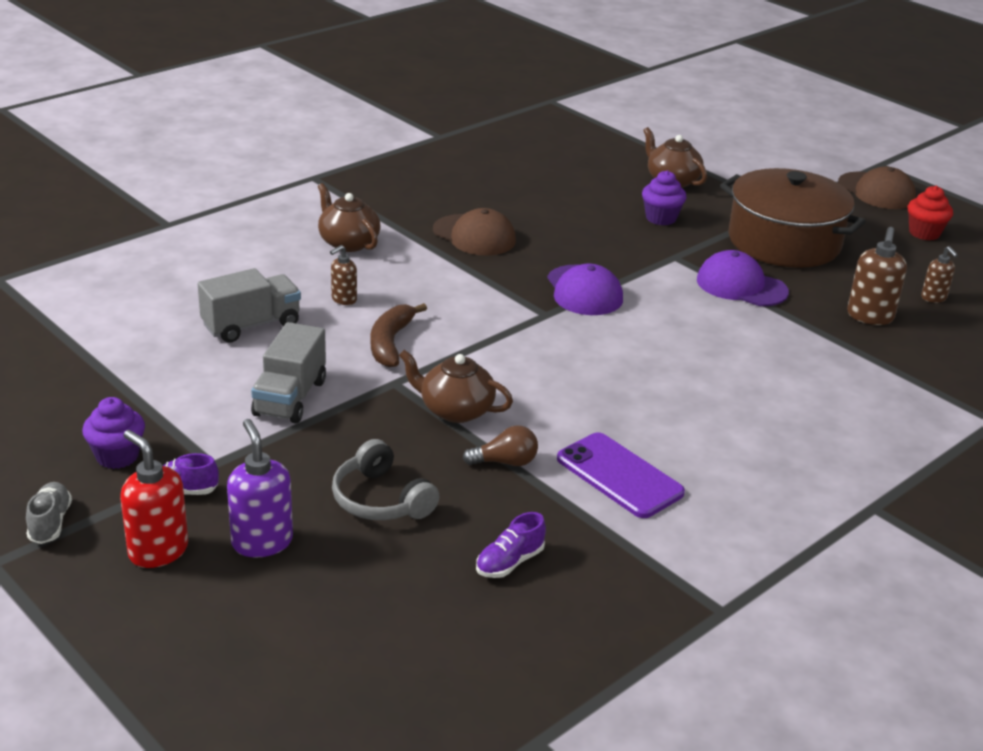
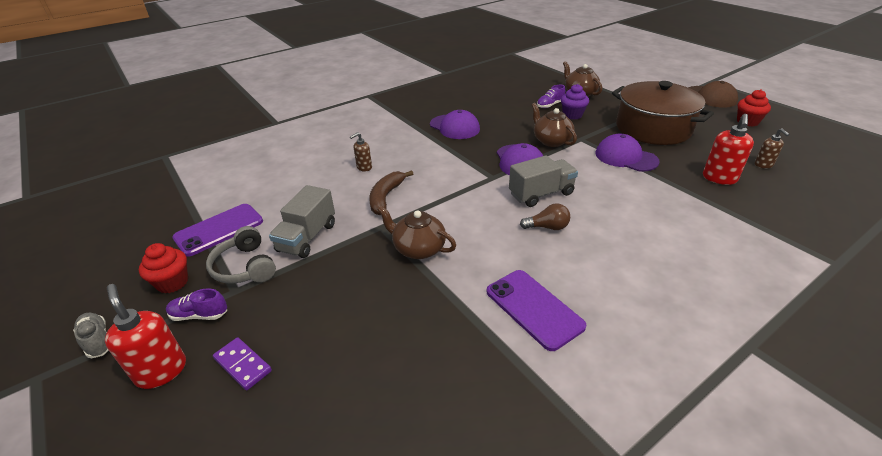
camera: 10 degrees right, 5 degrees up
grey shoe [26,482,72,544] -> grey shoe turned 45 degrees counterclockwise [73,313,109,358]
purple cupcake [82,397,145,469] -> red cupcake [139,243,188,293]
grey truck [198,268,301,343] -> grey truck moved to [509,155,578,207]
purple soap dispenser [227,419,293,558] -> purple domino [213,337,272,390]
brown teapot [318,183,380,252] -> brown teapot moved to [532,103,577,147]
grey headphones [332,439,439,520] -> grey headphones moved to [206,226,276,284]
brown cap [433,208,516,256] -> purple cap [430,110,480,139]
brown light bulb [463,425,538,466] -> brown light bulb moved to [520,203,570,230]
purple shoe [476,512,546,578] -> purple shoe moved to [537,85,565,108]
brown soap dispenser [847,227,907,325] -> red soap dispenser [703,114,754,185]
none -> purple phone [173,204,263,257]

